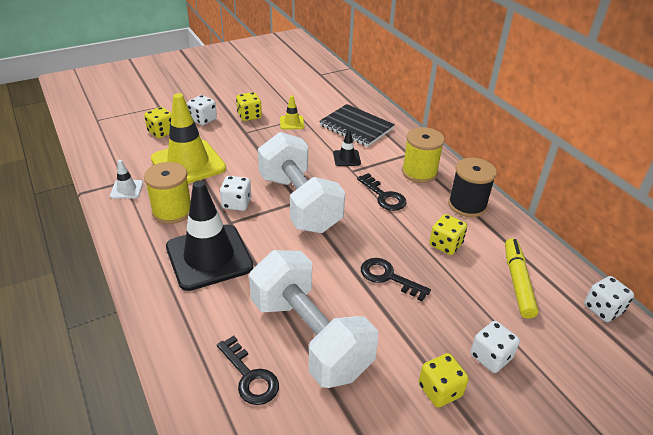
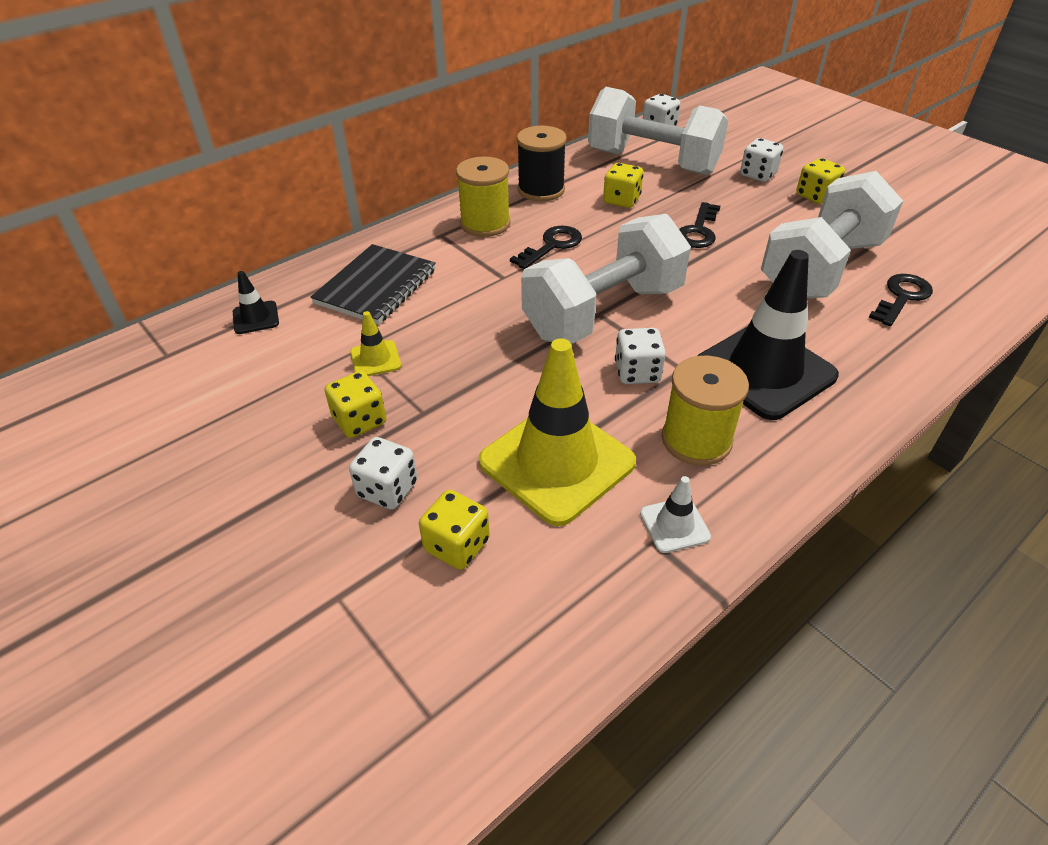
camera: 100 degrees left, 5 degrees up
black traffic cone [333,130,361,166] -> black traffic cone moved to [233,271,279,334]
yellow marker [505,238,539,319] -> white dumbbell [588,87,728,175]

